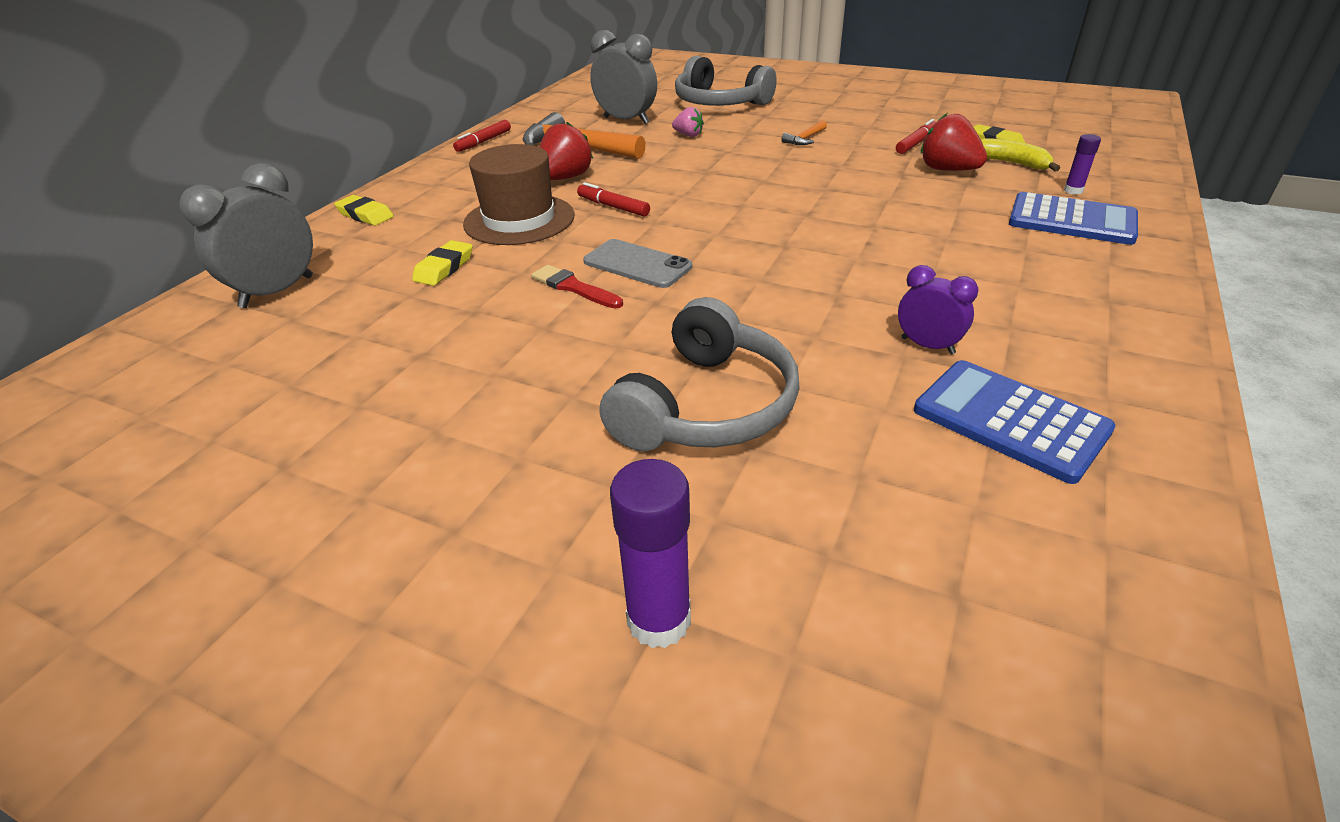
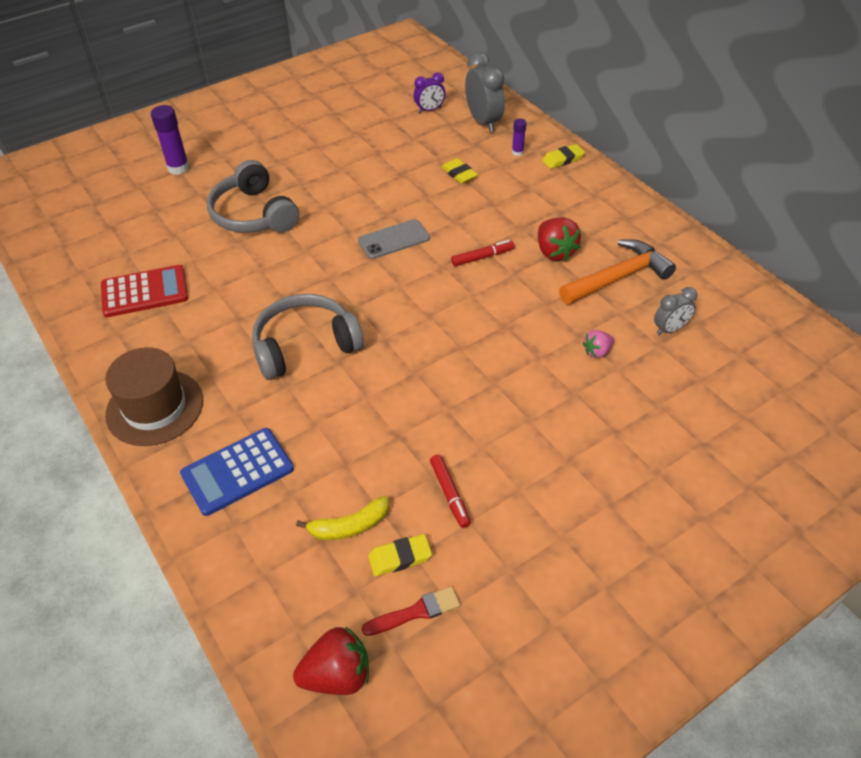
camera: 120 degrees right, 10 degrees up
red marker [453,120,511,152] -> none
brown hat [463,144,575,245] -> brown hat moved to [105,347,203,446]
red brush [531,265,623,309] -> red brush moved to [362,586,460,636]
grey clock [590,30,657,124] -> grey clock [654,287,697,335], size x0.59
grey headphones [675,56,777,106] -> grey headphones moved to [252,294,364,380]
orange hammer [781,120,827,145] -> none
purple clock [898,265,978,355] -> purple clock moved to [413,72,445,113]
blue calculator [914,360,1116,484] -> red calculator [101,265,188,317]
red strawberry [921,113,987,171] -> red strawberry moved to [293,626,369,695]
purple glue stick [1064,134,1101,195] -> purple glue stick moved to [512,119,526,156]

